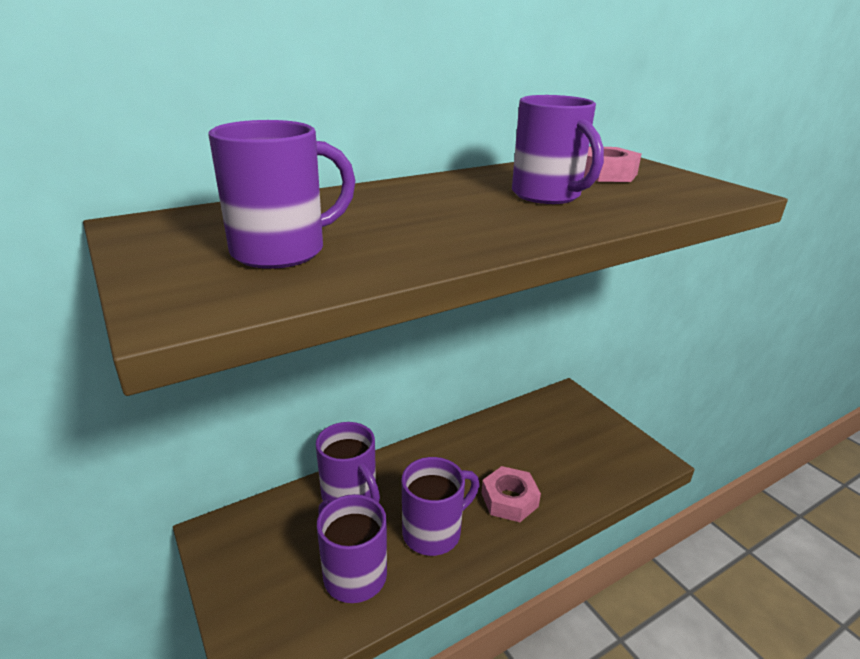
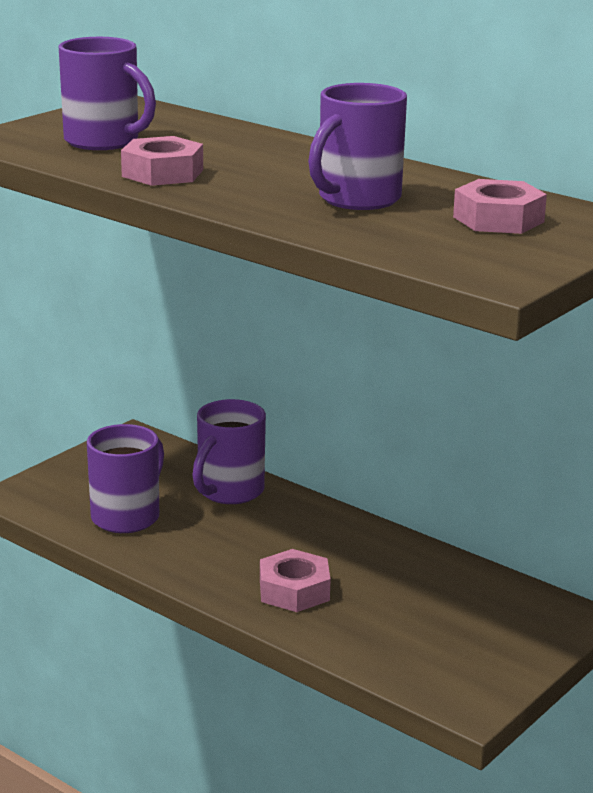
camera: 70 degrees right, 5 degrees down
purple mug [402,457,480,556] -> none
none -> pink nut [121,136,203,186]

